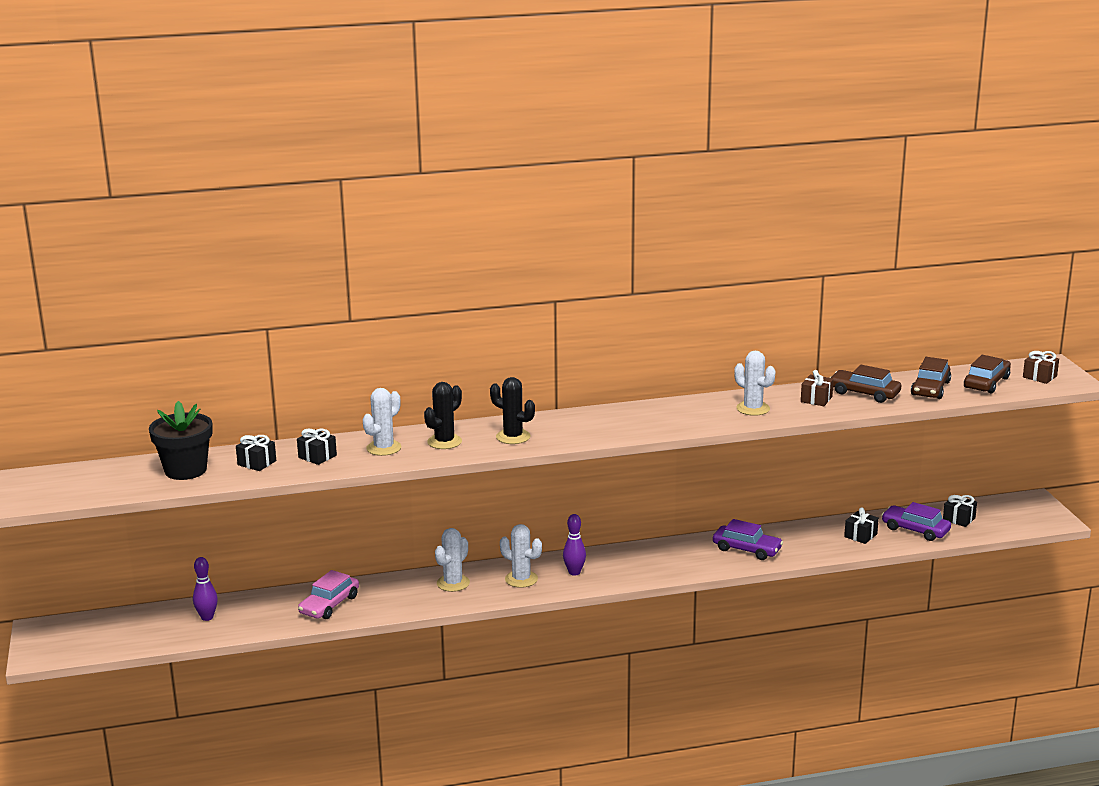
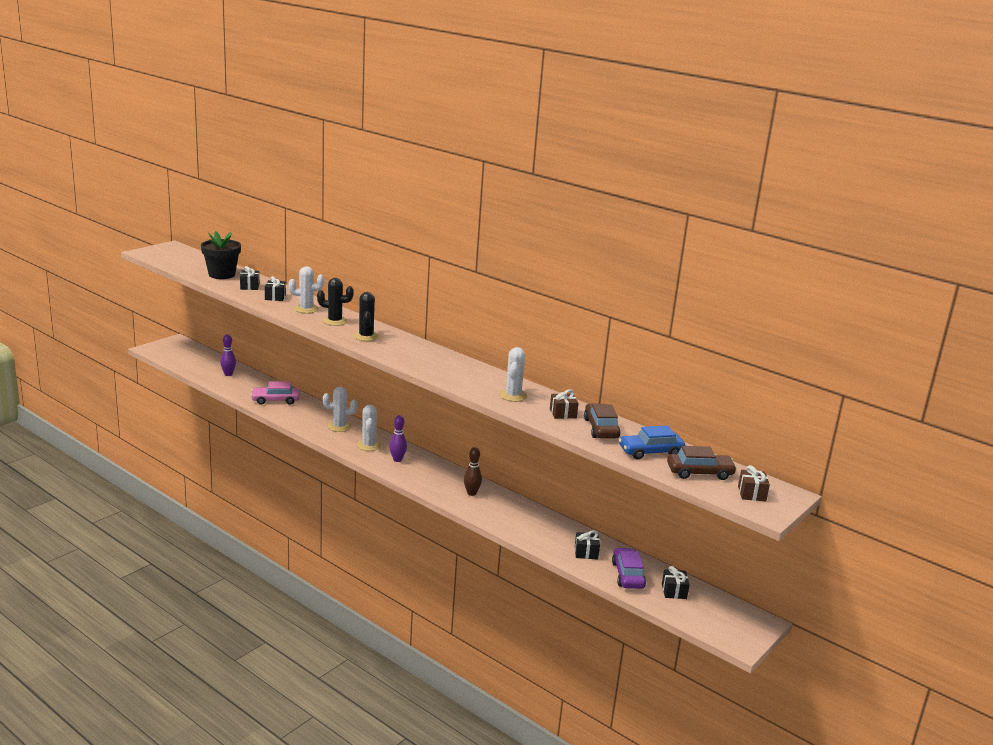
camera: 50 degrees right, 0 degrees up
purple car [713,519,783,560] -> none
brown car [911,357,951,399] -> blue car [619,425,685,459]
none -> brown bowling pin [464,447,482,496]

